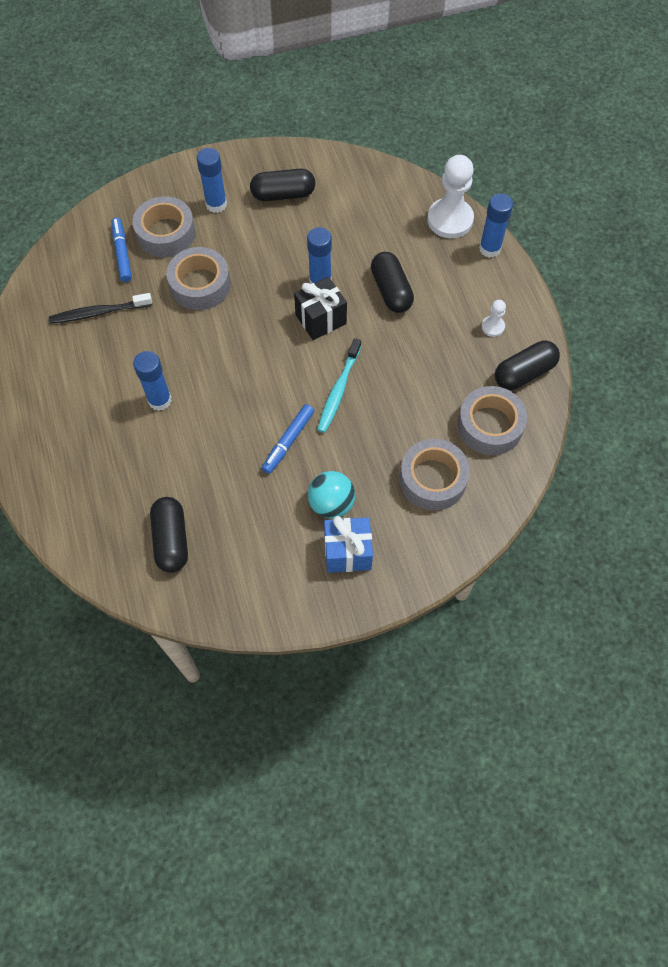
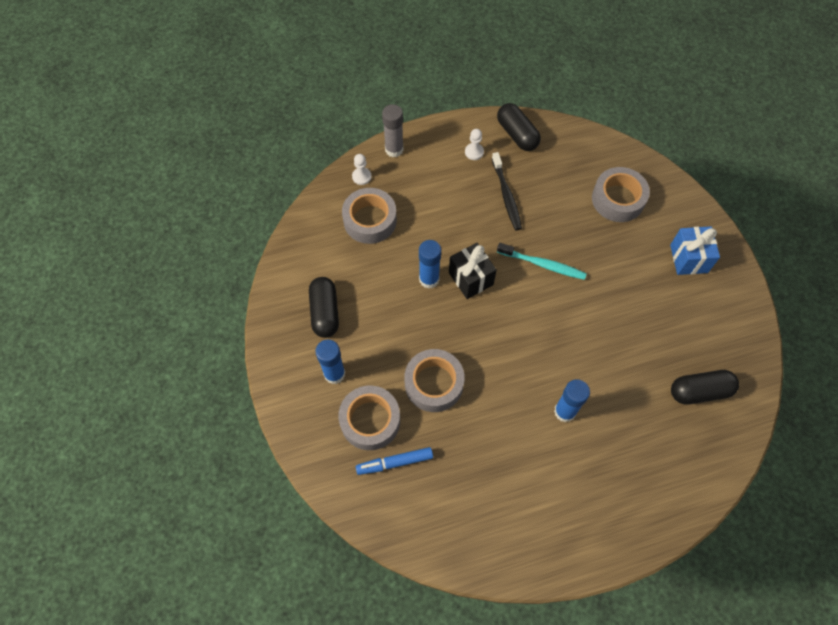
camera: 90 degrees left, 0 degrees up
black toothbrush [49,293,152,324] -> black toothbrush moved to [492,152,522,230]
blue marker [262,404,314,474] -> none
turquoise ball [308,471,355,519] -> none
black capsule [371,252,414,313] -> none
white pawn [427,155,474,238] -> white pawn [352,154,372,185], size x0.47
grey tape [457,386,527,455] -> grey tape moved to [342,188,397,244]
blue glue stick [479,194,513,258] -> grey glue stick [382,104,404,157]

